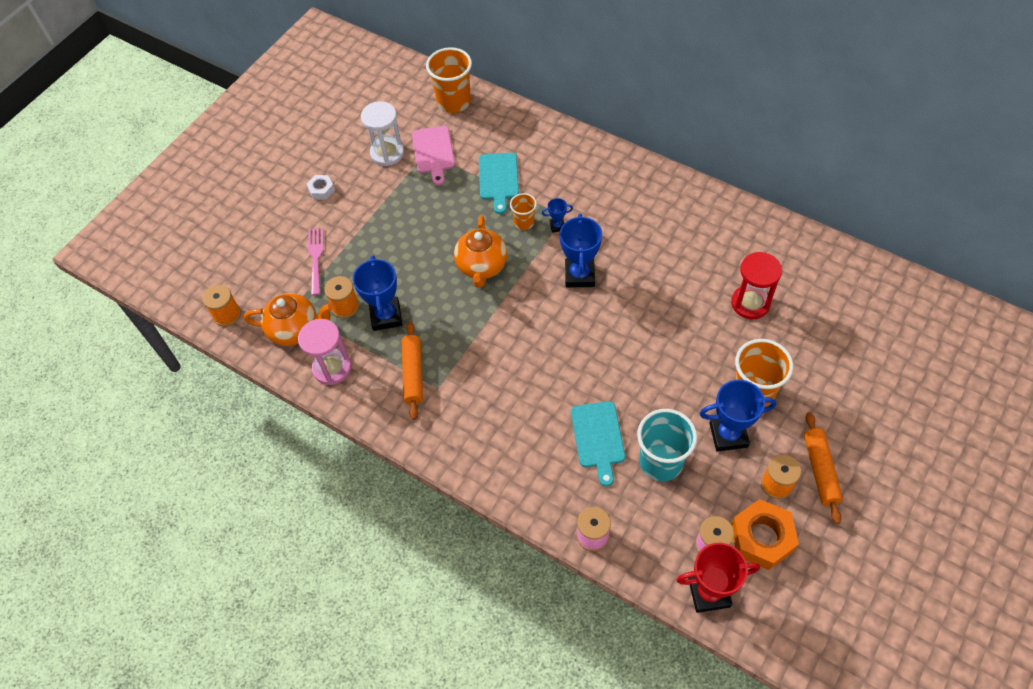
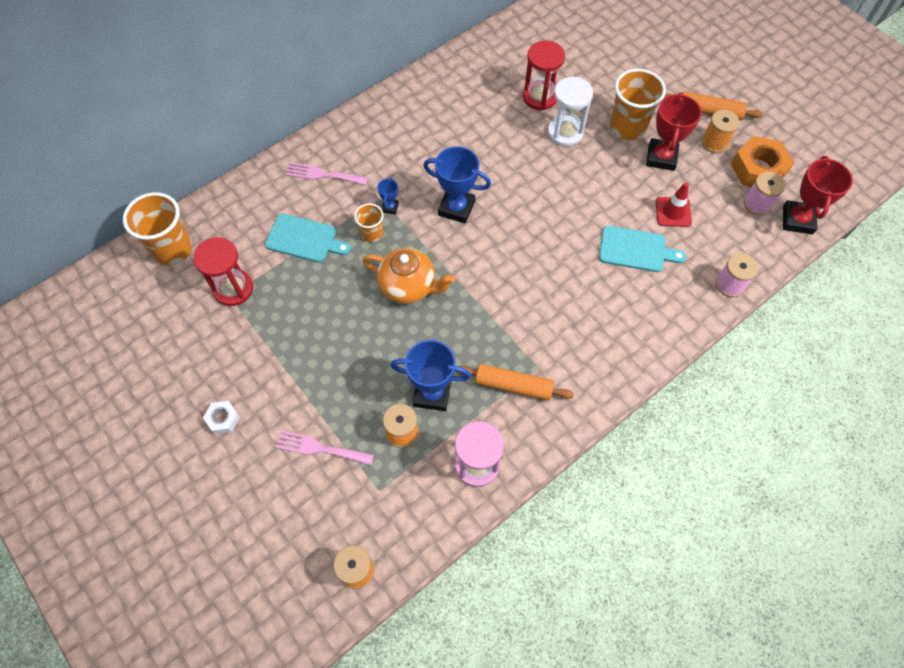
camera: 75 degrees left, 5 degrees up
orange teapot [244,293,333,346] -> none
white hourglass [361,101,404,166] -> white hourglass moved to [548,77,593,147]
pink cutting board [412,126,455,185] -> red hourglass [193,237,253,306]
turquoise cup [637,409,697,481] -> red traffic cone [655,182,692,227]
blue trophy [699,380,776,452] -> red trophy [646,92,702,171]
none -> pink fork [285,162,368,185]

